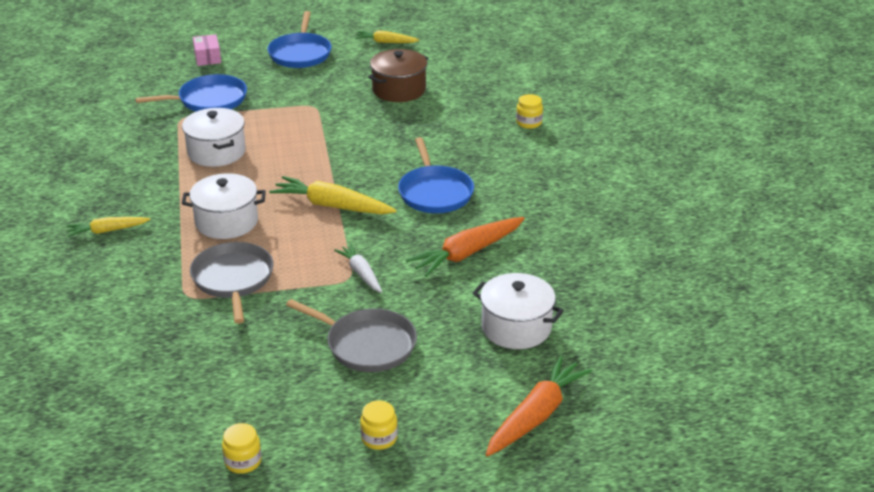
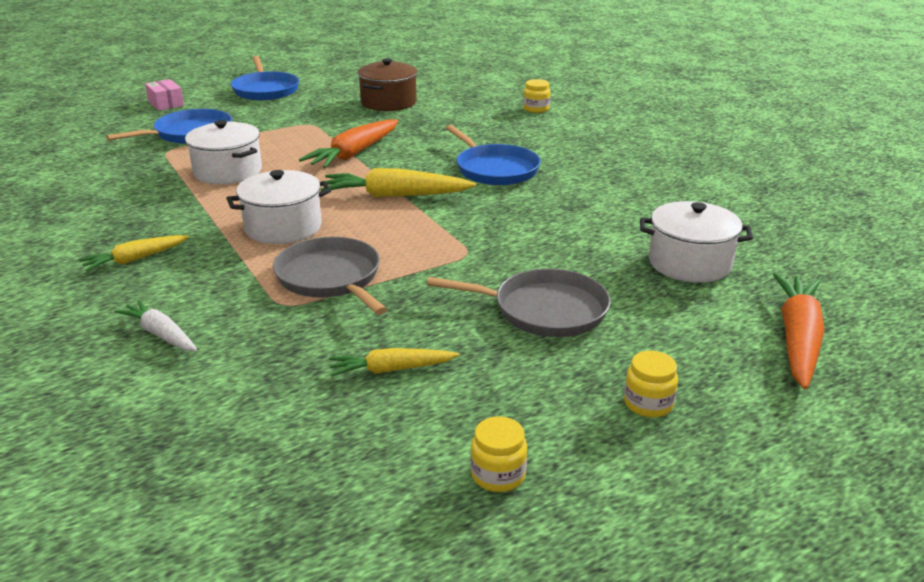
camera: 20 degrees left, 5 degrees down
white carrot [334,244,382,293] -> white carrot moved to [115,300,198,351]
yellow carrot [355,30,419,43] -> yellow carrot moved to [329,348,459,377]
orange carrot [406,217,525,277] -> orange carrot moved to [299,119,398,168]

